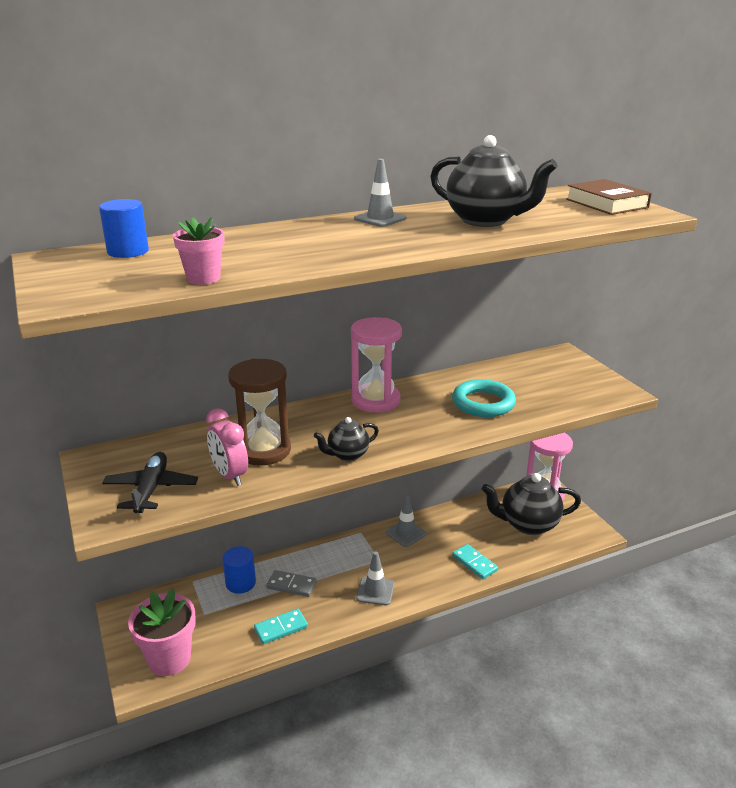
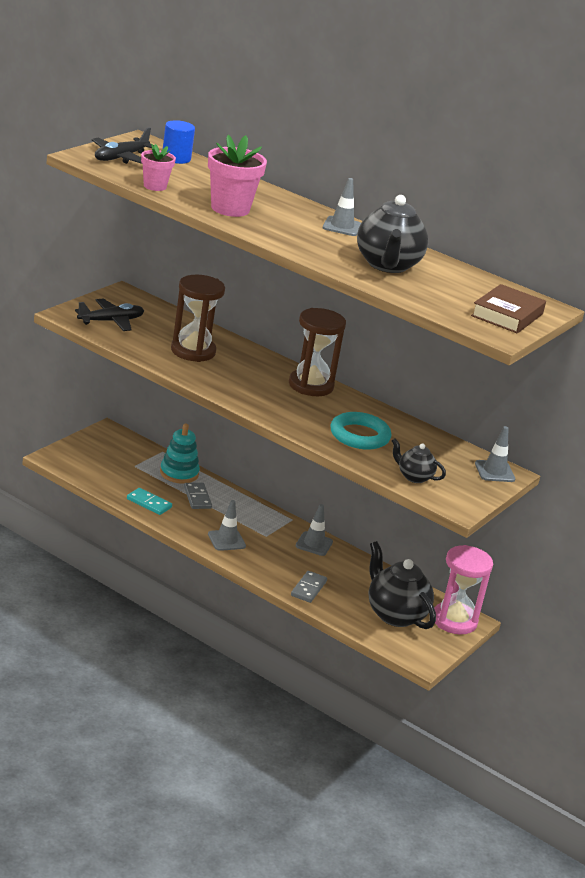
camera: 55 degrees right, 0 degrees up
pink flower pot [128,589,196,676] -> pink flower pot moved to [208,135,267,217]
pink clock [206,408,248,486] -> none
blue cylinder [222,546,256,594] -> turquoise stacking toy [160,424,200,484]
black teapot [314,417,379,461] -> black teapot moved to [391,438,446,483]
pink hourglass [351,317,402,413] -> brown hourglass [289,308,346,396]
turquoise domino [452,544,498,579] -> grey domino [291,571,327,603]
none -> black plane [92,127,154,164]
none -> grey traffic cone [475,426,515,482]

